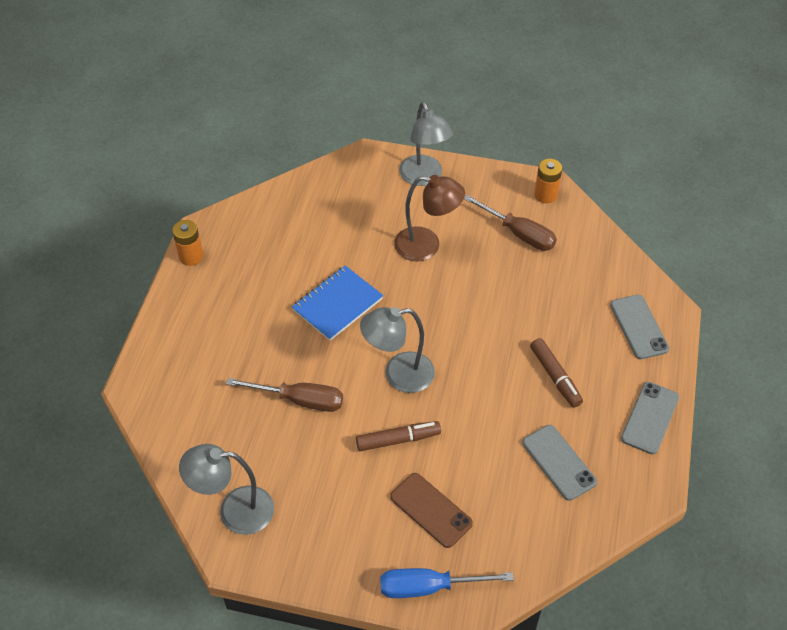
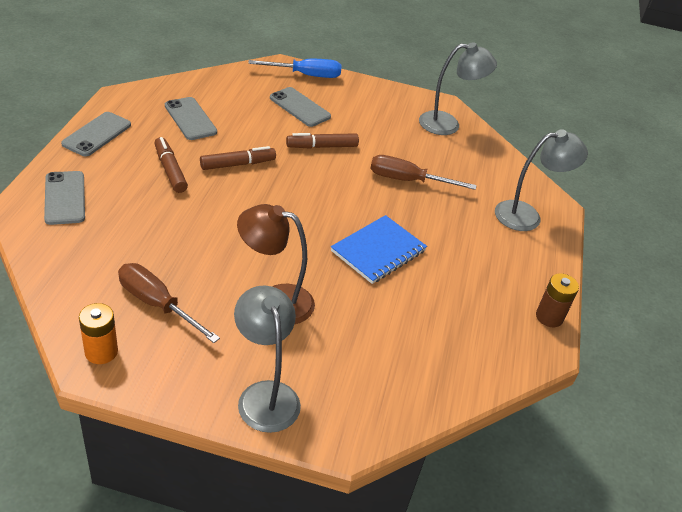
camera: 175 degrees right, 10 degrees down
orange battery [172,220,203,266] -> brown battery [536,273,579,327]
grey lamp [360,307,435,393] -> grey lamp moved to [495,129,588,231]
brown phone [390,473,473,548] -> grey phone [270,87,331,127]
none -> brown marker [200,146,276,170]

